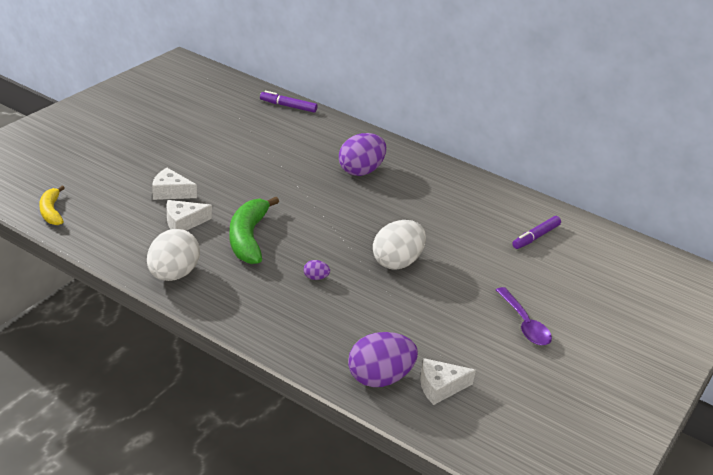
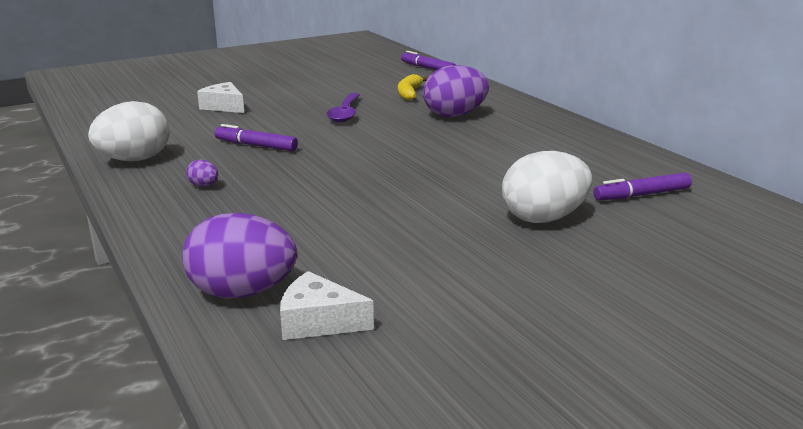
camera: 30 degrees right, 10 degrees down
yellow banana [39,186,65,225] -> yellow banana moved to [398,74,428,100]
white cheese [167,200,212,231] -> none
green banana [229,197,279,264] -> purple marker [214,124,298,151]
purple egg [304,260,330,280] -> purple egg moved to [186,159,218,187]
white egg [373,220,426,269] -> white egg moved to [502,151,592,223]
purple spoon [496,287,552,345] -> purple spoon moved to [327,93,360,122]

